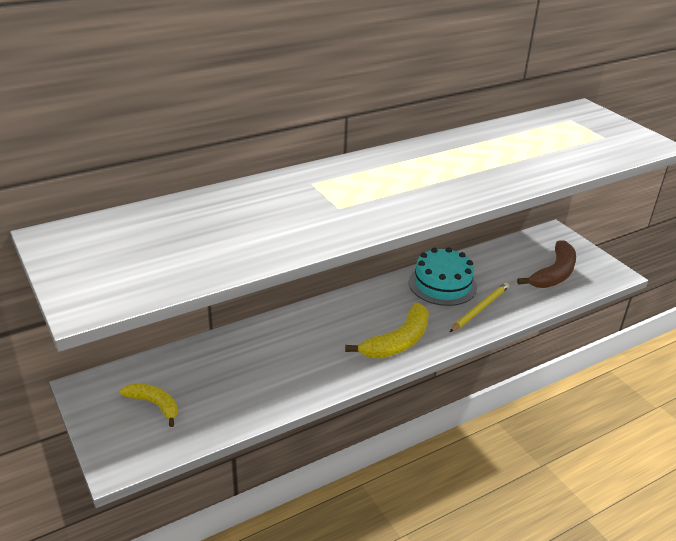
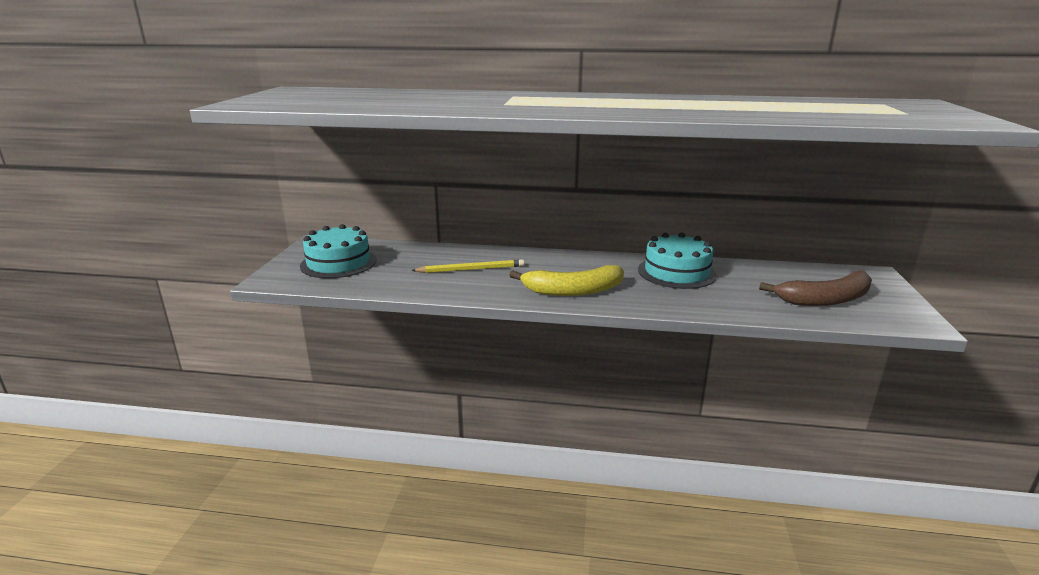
camera: 40 degrees right, 10 degrees down
yellow banana [119,383,177,427] -> turquoise cake [300,224,376,278]
yellow pencil [450,283,509,332] -> yellow pencil moved to [411,259,525,273]

